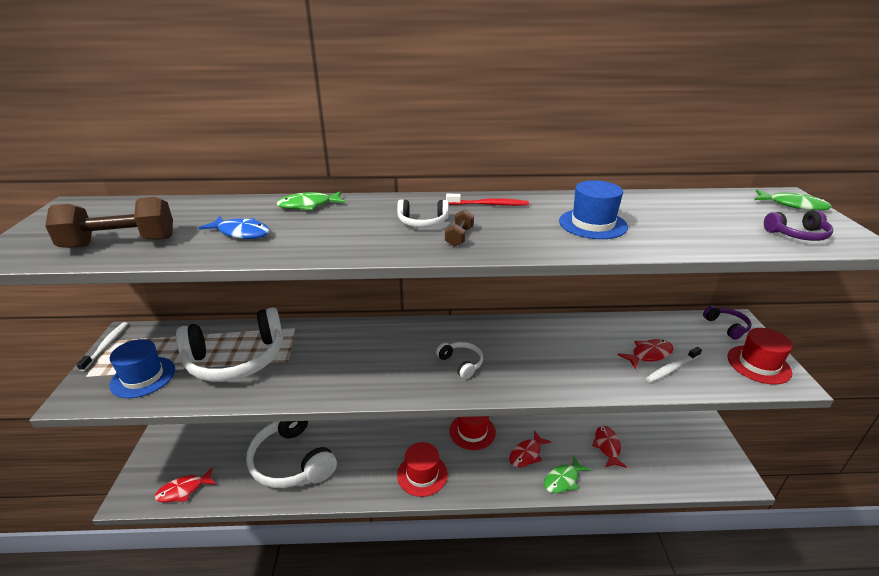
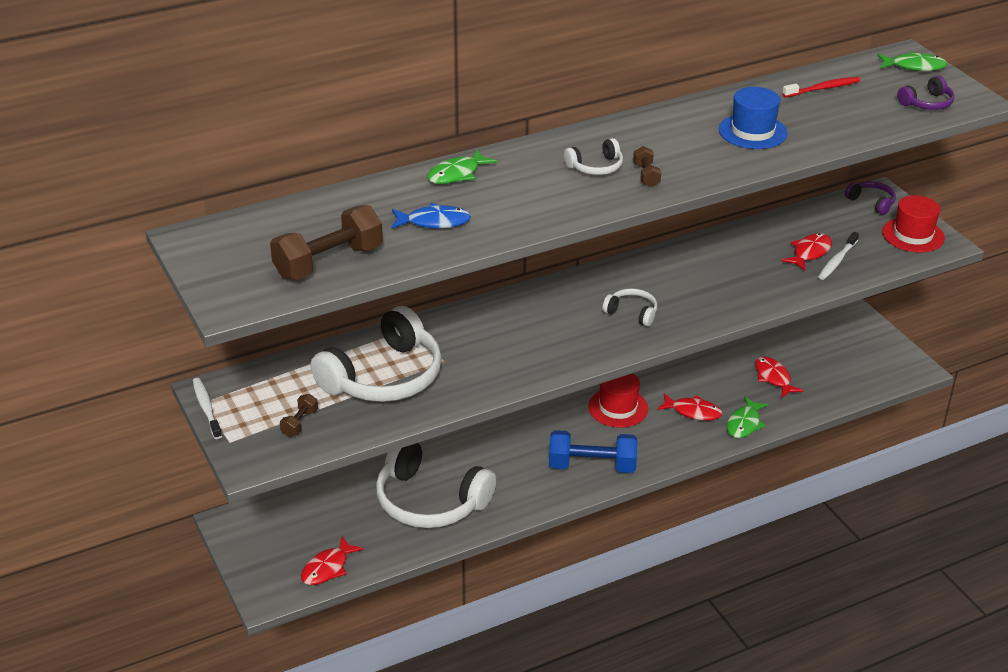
camera: 25 degrees left, 5 degrees up
blue hat [109,339,175,398] -> brown dumbbell [280,394,318,437]
red hat [397,442,448,497] -> blue dumbbell [549,430,637,473]
red toothbrush [446,194,529,206] -> red toothbrush moved to [782,77,860,97]
red fish [509,430,551,467] -> red fish turned 90 degrees counterclockwise [657,393,722,421]

